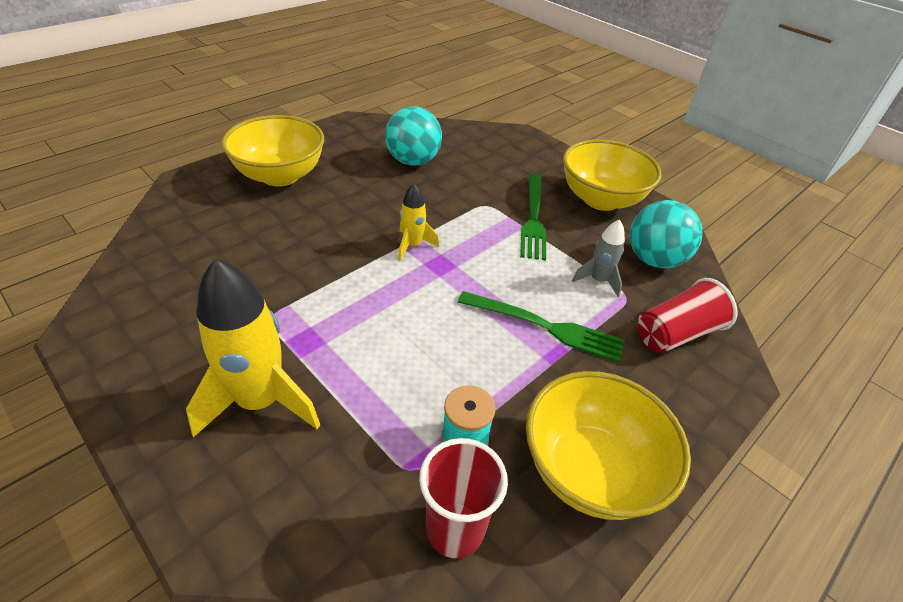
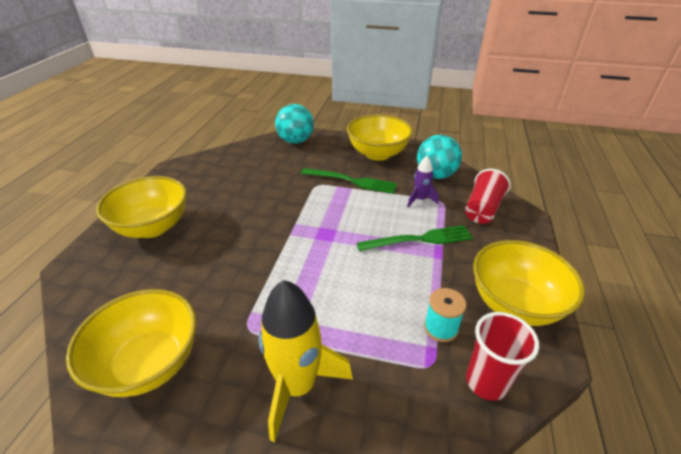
camera: 30 degrees left, 5 degrees down
turquoise ball [385,106,442,166] -> turquoise ball moved to [275,104,314,144]
yellow rocket [398,184,439,261] -> none
green fork [520,174,546,260] -> green fork turned 45 degrees counterclockwise [301,168,397,194]
grey rocket [572,219,625,297] -> purple rocket [407,156,439,207]
none -> yellow bowl [66,289,197,397]

